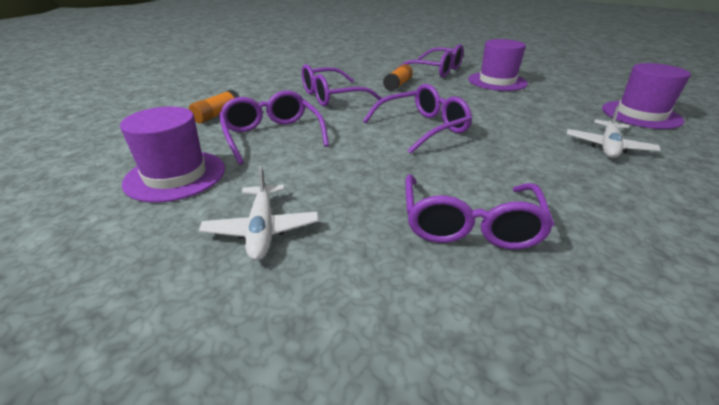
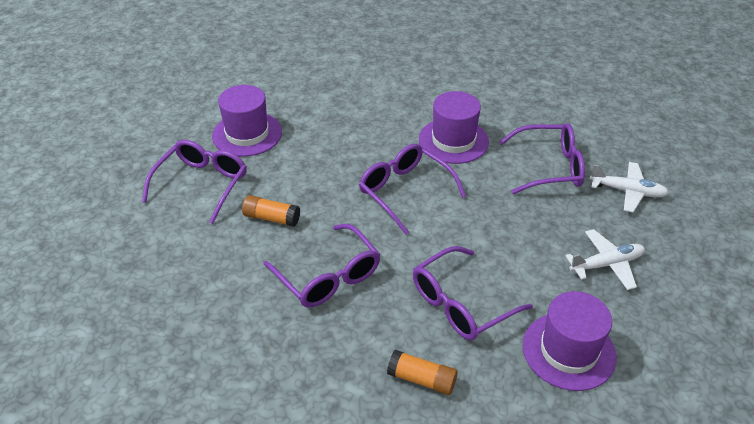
camera: 100 degrees left, 10 degrees up
white plane [567,106,661,158] -> white plane moved to [590,162,669,212]
purple hat [602,63,691,129] -> purple hat moved to [419,91,489,164]

